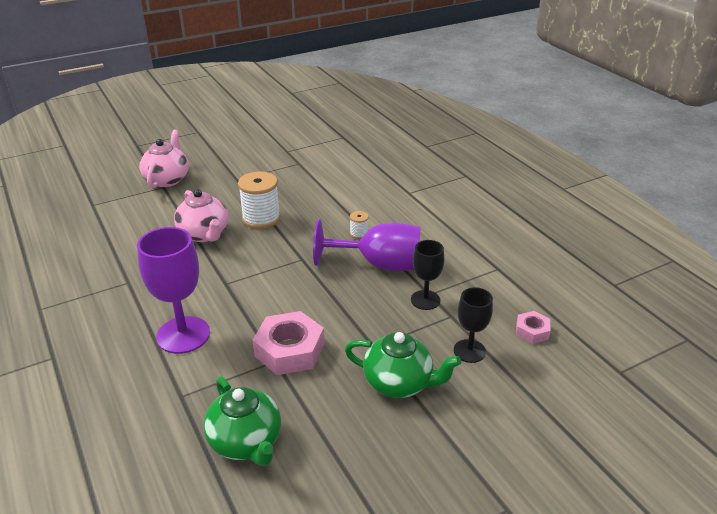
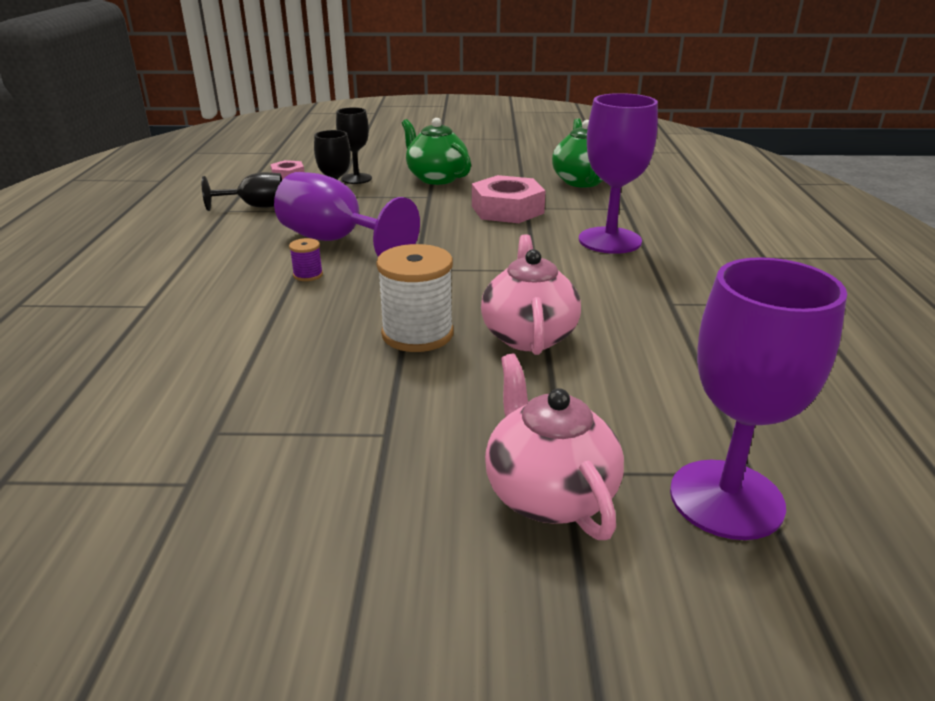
camera: 150 degrees left, 5 degrees down
pink teapot [139,130,189,188] -> pink teapot turned 120 degrees clockwise [485,353,624,540]
white spool [350,211,369,239] -> purple spool [289,238,323,281]
none -> black goblet [202,172,282,211]
none -> purple goblet [670,257,847,540]

